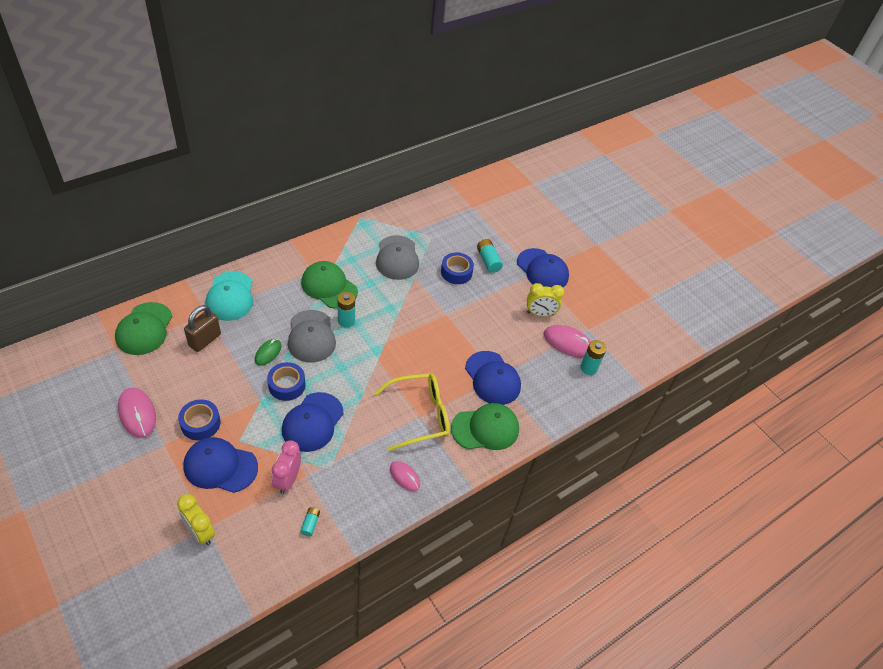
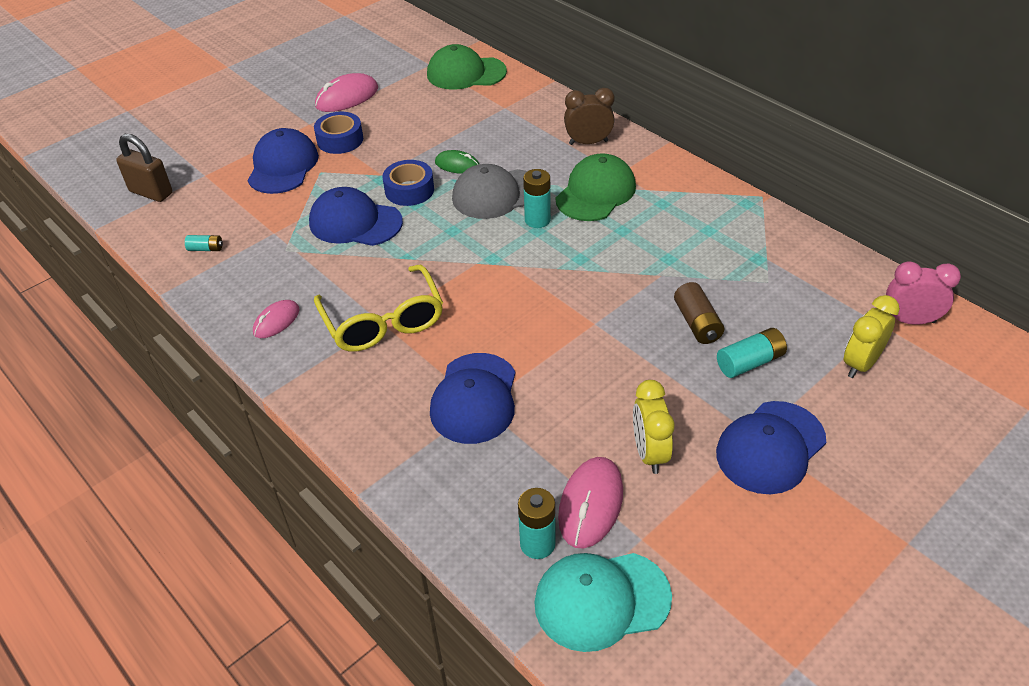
camera: 90 degrees right, 5 degrees down
yellow clock [177,494,215,545] -> yellow clock moved to [844,295,900,378]
brown padlock [184,305,221,352] -> brown padlock moved to [116,134,173,202]
turquoise cap [206,271,253,321] -> turquoise cap moved to [534,553,672,652]
pink clock [272,440,301,494] -> pink clock moved to [886,261,961,325]
grey cap [376,235,419,280] -> none
blue tape [441,252,474,284] -> brown battery [674,282,724,344]
green cap [451,403,519,450] -> none
blue cap [465,351,521,405] -> blue cap turned 45 degrees counterclockwise [430,353,516,444]
none -> brown clock [564,88,615,145]

